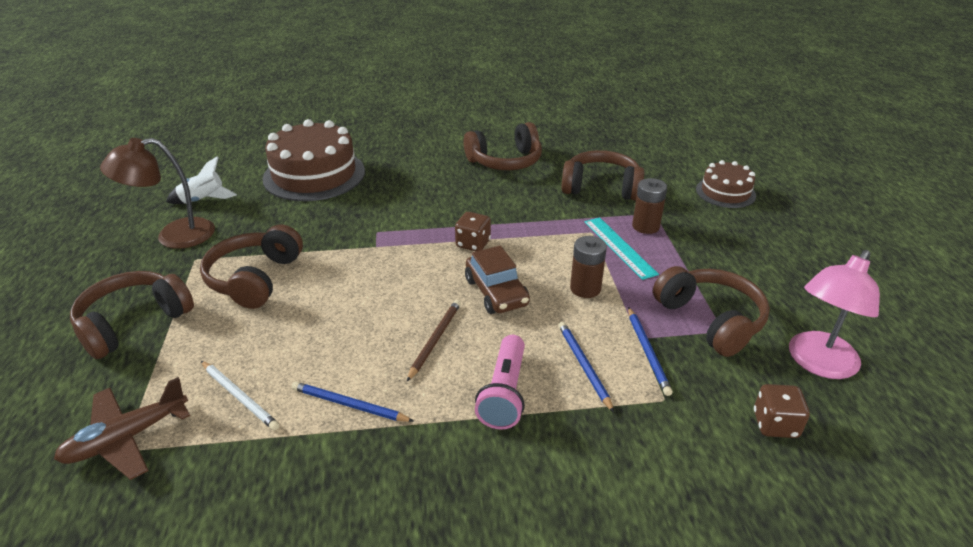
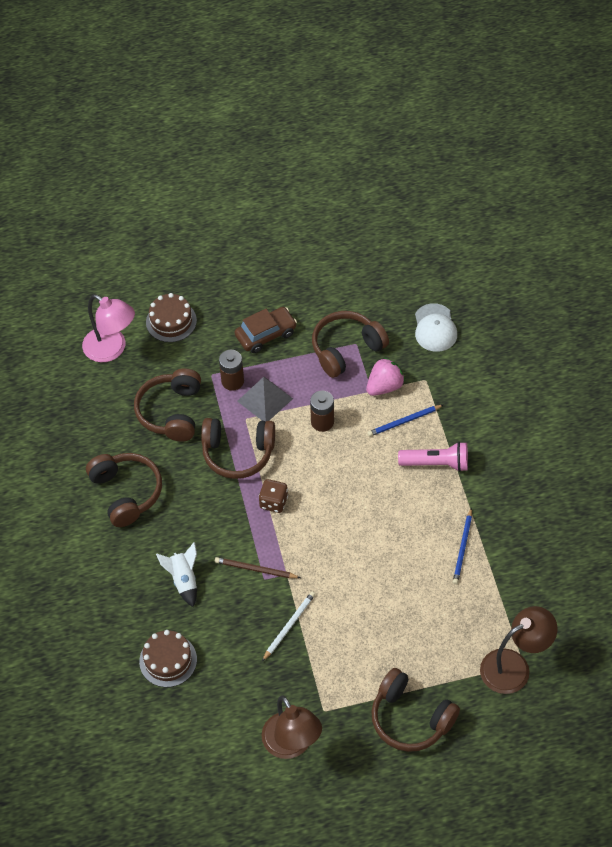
camera: 95 degrees left, 20 degrees up
brown plane [54,377,190,480] -> brown lamp [480,606,558,694]
white rocket [166,156,237,204] -> white rocket moved to [156,542,197,607]
brown headphones [200,225,303,309] -> brown headphones moved to [201,418,275,479]
white pencil [201,361,280,430] -> white pencil moved to [262,591,315,661]
brown cake [262,119,365,201] -> brown cake [139,630,197,687], size x0.56
brown pencil [407,300,461,381] -> brown pencil moved to [215,557,301,578]
brown car [465,246,530,314] -> brown car moved to [235,307,297,353]
turquoise ruler [585,217,659,280] -> grey pyramid [237,377,293,421]
blue pencil [628,307,672,396] -> pink strawberry [366,357,405,396]
brown dice [754,384,810,438] -> white cap [415,303,457,352]
pink lamp [789,250,880,379] -> pink lamp moved to [82,294,135,362]

